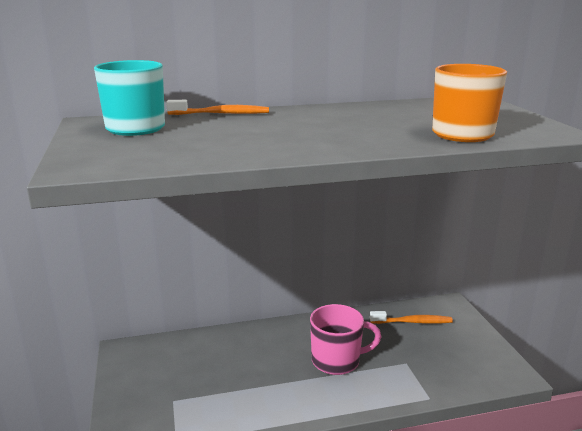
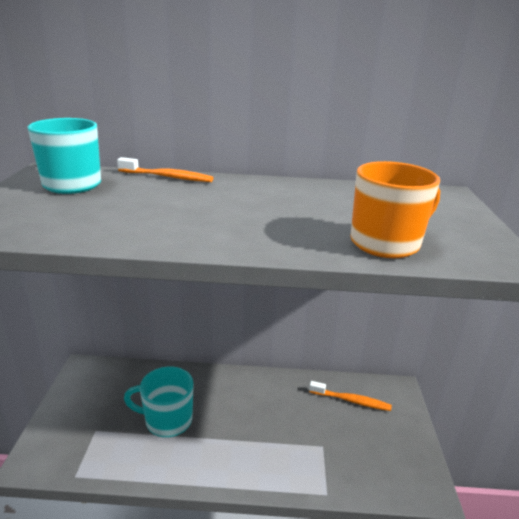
camera: 15 degrees right, 5 degrees up
pink mug [310,304,382,375] -> none
none -> turquoise mug [124,366,194,437]

